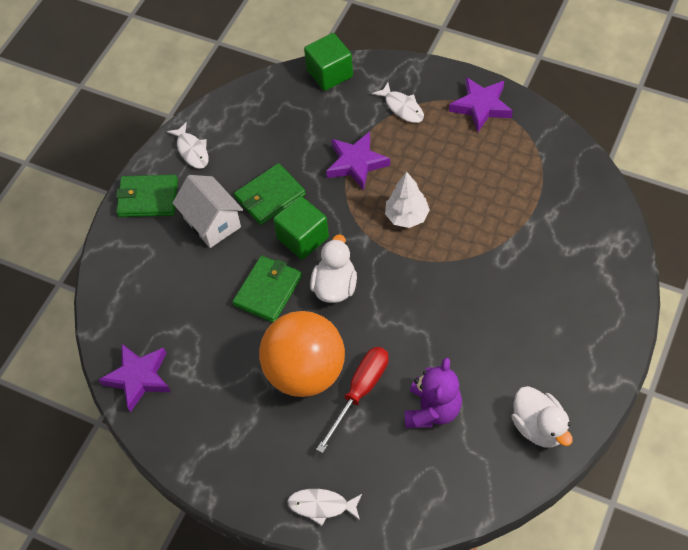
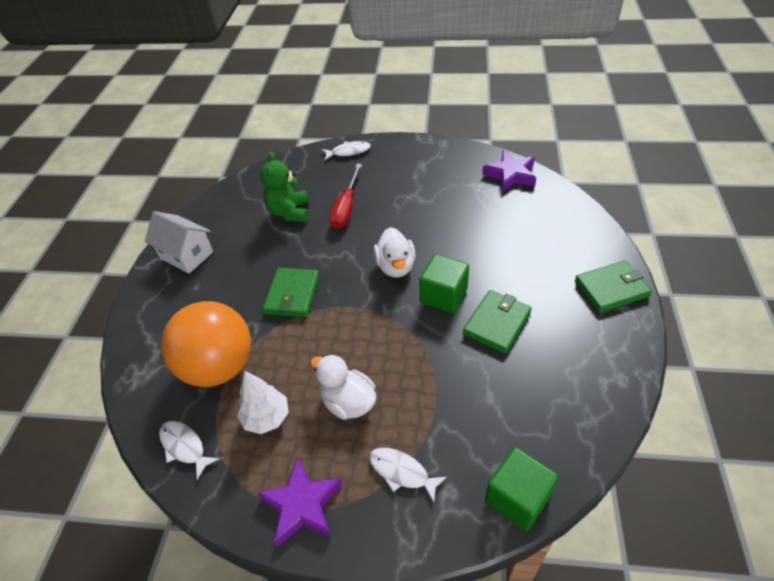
camera: 160 degrees right, 10 degrees down
white fish [167,122,208,169] -> white fish moved to [159,421,220,480]
white house [172,175,243,248] -> white house moved to [145,211,213,273]
green wallet [232,255,302,323] -> green wallet moved to [263,268,319,317]
orange ball [259,311,345,397] -> orange ball moved to [161,301,251,387]
purple star [326,132,390,191] -> none
white tree [385,171,430,228] -> white tree moved to [237,371,289,434]
purple teddy bear [405,358,462,428] -> green teddy bear [260,151,309,222]
white duck [512,386,573,448] -> white duck moved to [310,354,376,420]

